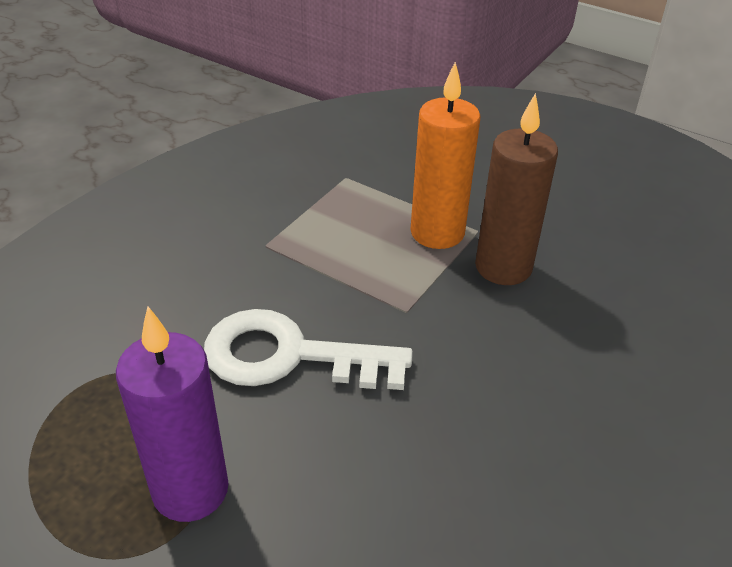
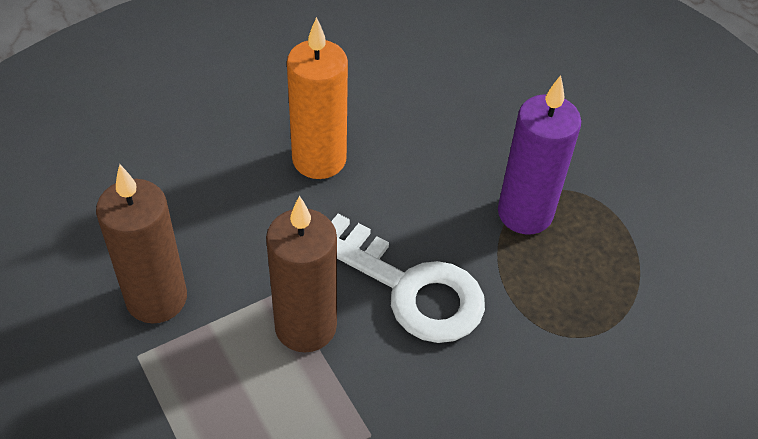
camera: 155 degrees left, 10 degrees up
orange candle [410,62,480,249] -> orange candle moved to [287,17,348,179]
none -> brown candle [266,195,337,352]

